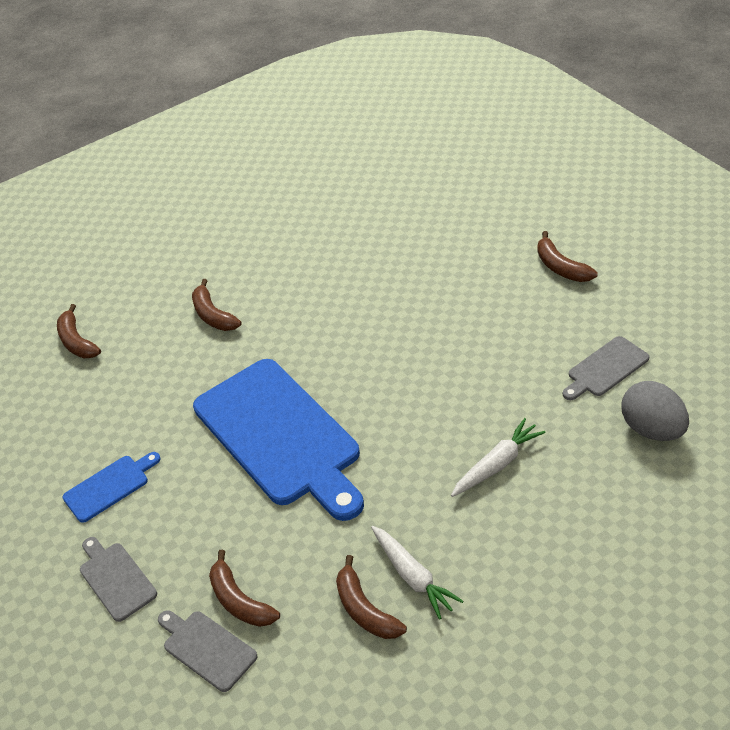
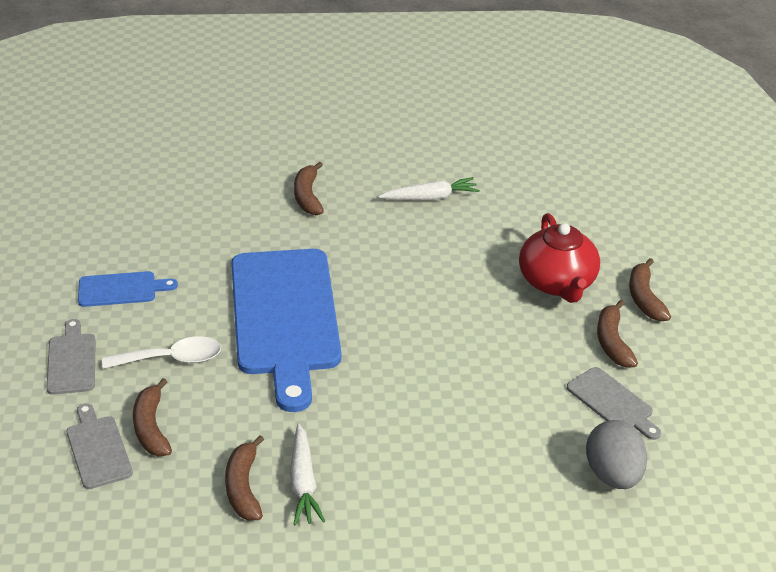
camera: 20 degrees right, 5 degrees down
brown banana [57,304,101,358] -> brown banana moved to [597,300,638,368]
white carrot [451,418,545,497] -> white carrot moved to [378,177,480,200]
grey cutting board [563,336,649,400] -> grey cutting board turned 120 degrees counterclockwise [567,367,661,440]
none -> white spoon [102,336,221,369]
none -> red teapot [519,213,600,303]

